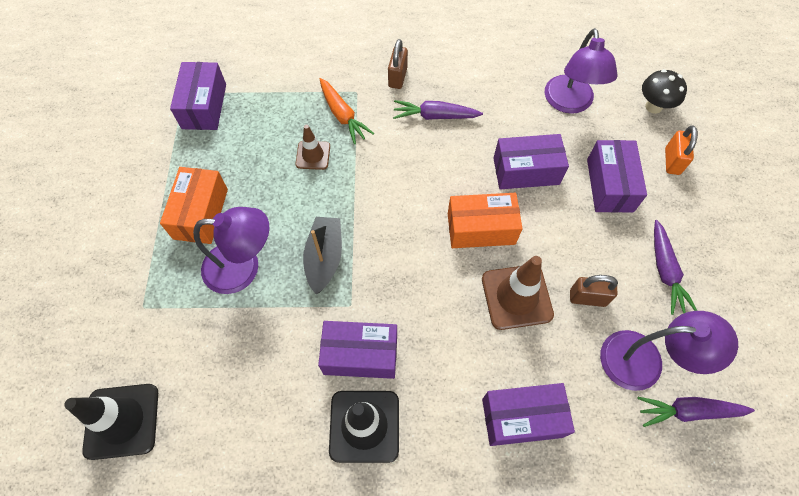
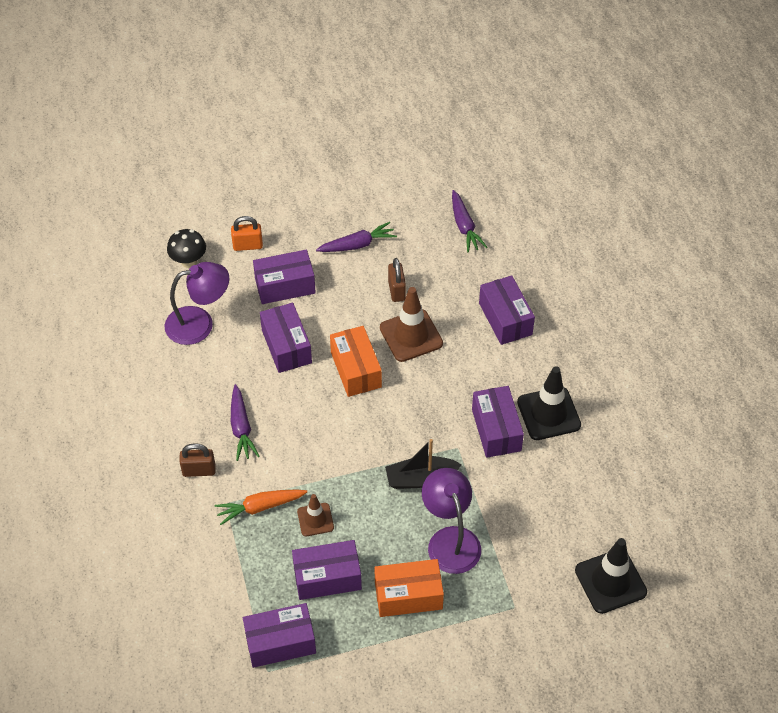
camera: 105 degrees left, 10 degrees down
orange carrot [320,78,374,144] -> orange carrot turned 150 degrees counterclockwise [214,489,307,525]
purple lamp [600,311,738,391] -> none
none -> purple box [292,540,362,600]

